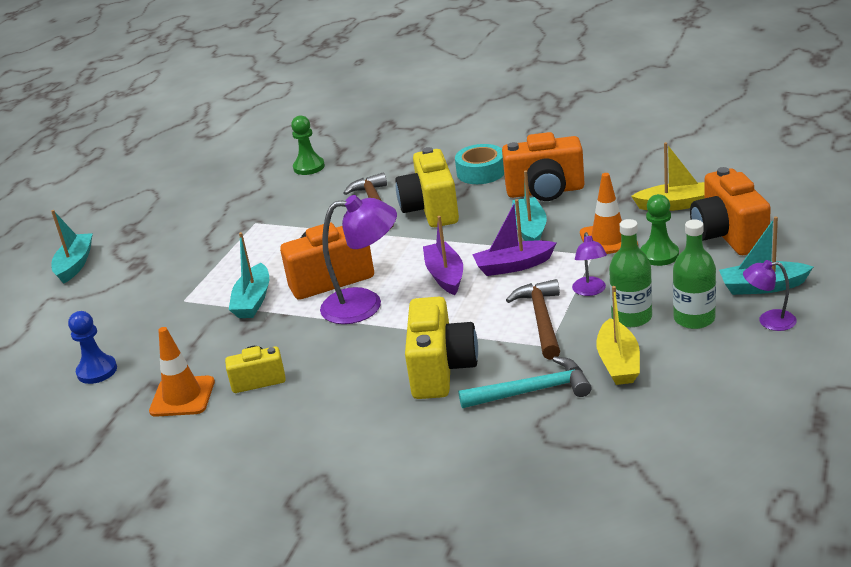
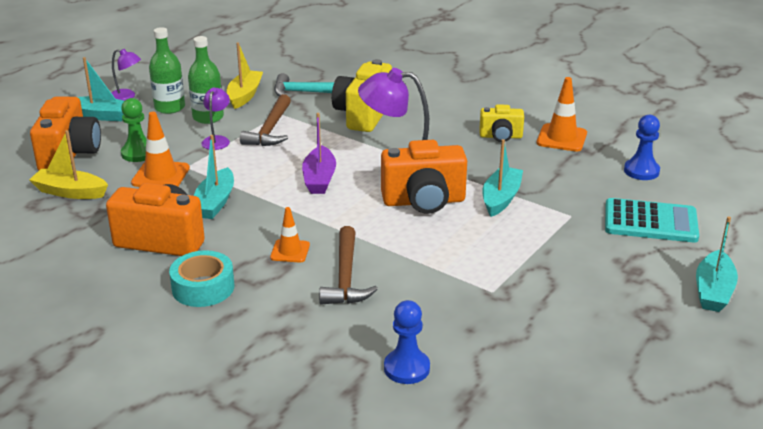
camera: 170 degrees left, 0 degrees up
green pawn [291,115,325,175] -> blue pawn [384,300,430,384]
yellow camera [396,147,459,227] -> orange traffic cone [270,207,310,263]
purple boat [472,199,556,276] -> none
none -> turquoise calculator [605,198,699,243]

